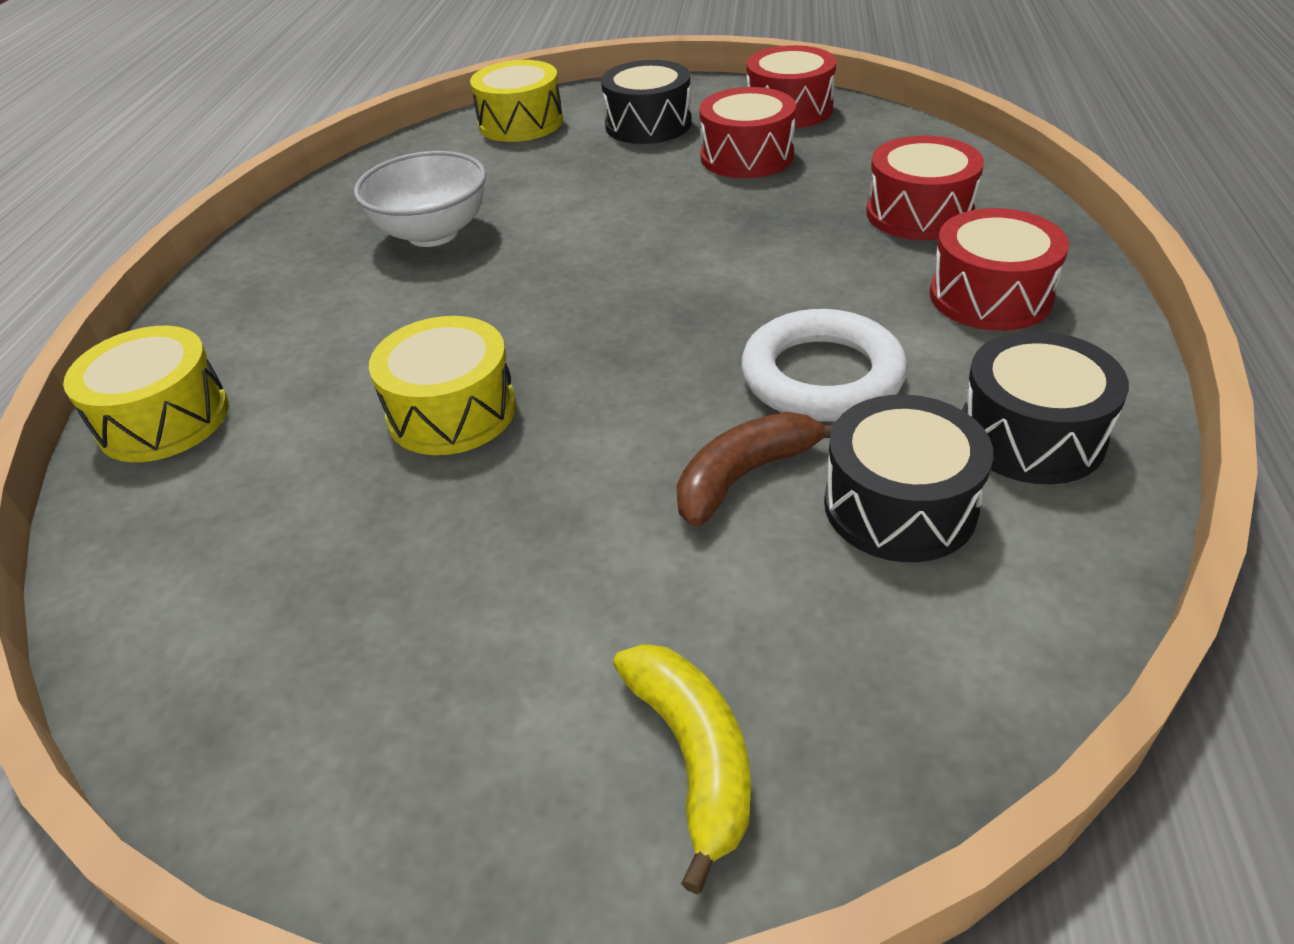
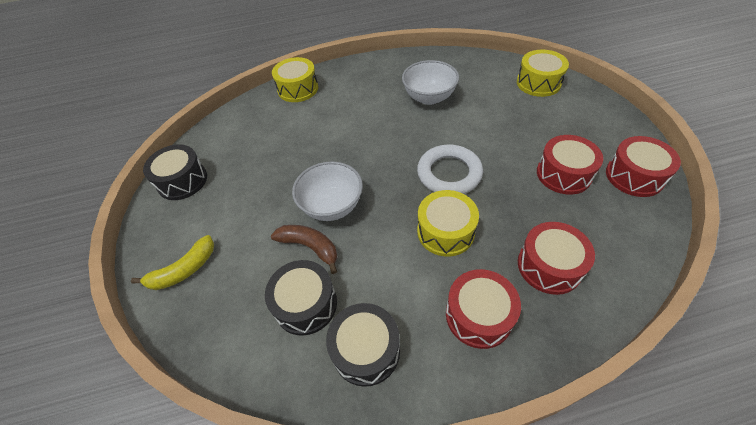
camera: 70 degrees right, 10 degrees up
yellow drum [369,316,516,455] -> yellow drum moved to [417,190,479,256]
black drum [601,60,692,144] -> black drum moved to [143,144,207,200]
white ring [741,309,907,421] -> white ring moved to [417,145,483,194]
none -> white bowl [292,161,363,221]

